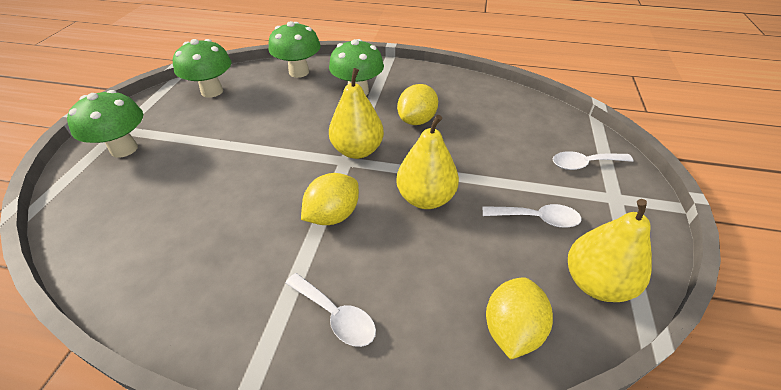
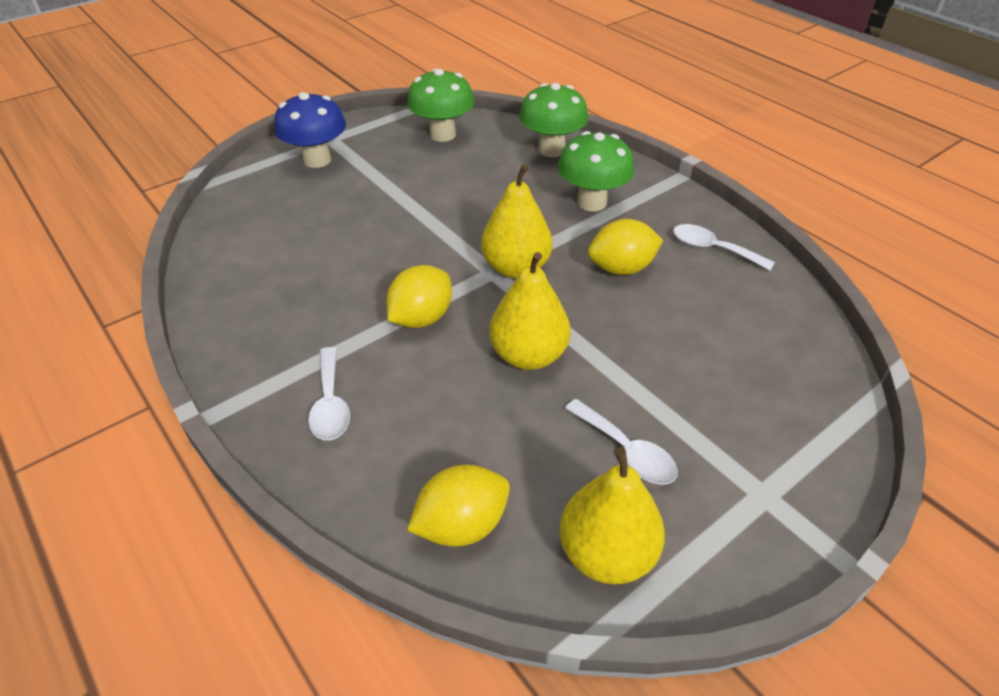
camera: 40 degrees right, 0 degrees up
green mushroom [67,90,143,157] -> blue mushroom [274,92,346,168]
yellow lemon [301,173,359,225] -> yellow lemon turned 45 degrees counterclockwise [386,265,452,328]
white spoon [553,151,633,170] -> white spoon moved to [673,224,775,271]

